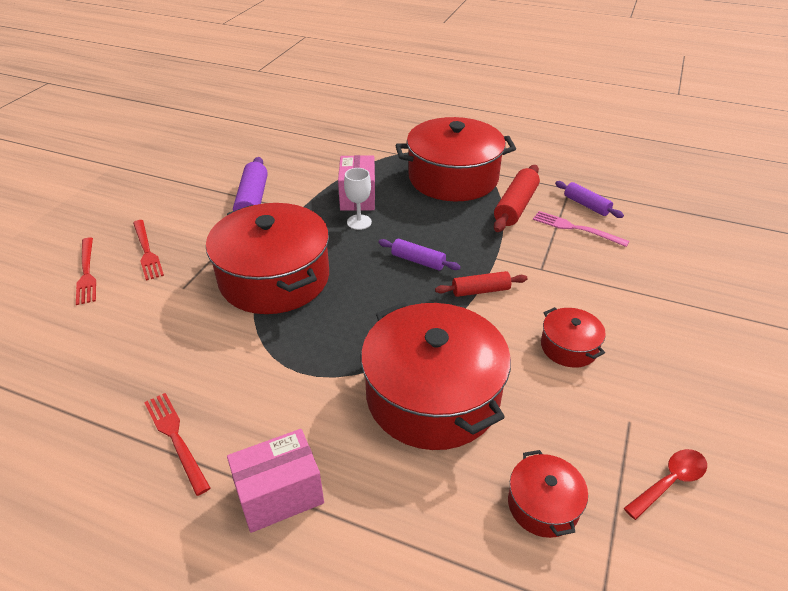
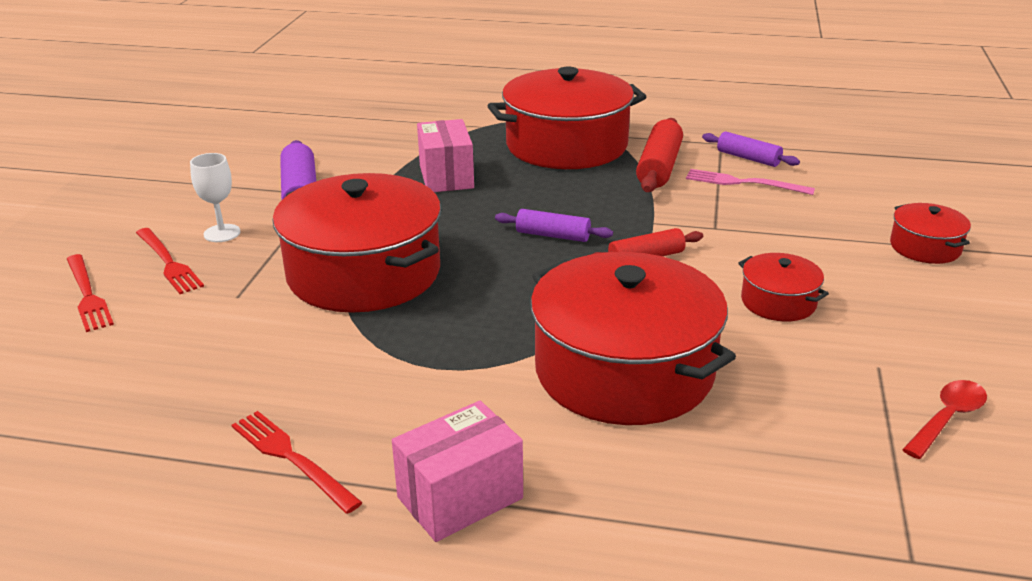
camera: 10 degrees left, 10 degrees down
white goblet [344,168,372,230] -> white goblet moved to [190,153,240,242]
red pot [508,450,588,538] -> red pot moved to [890,203,971,264]

